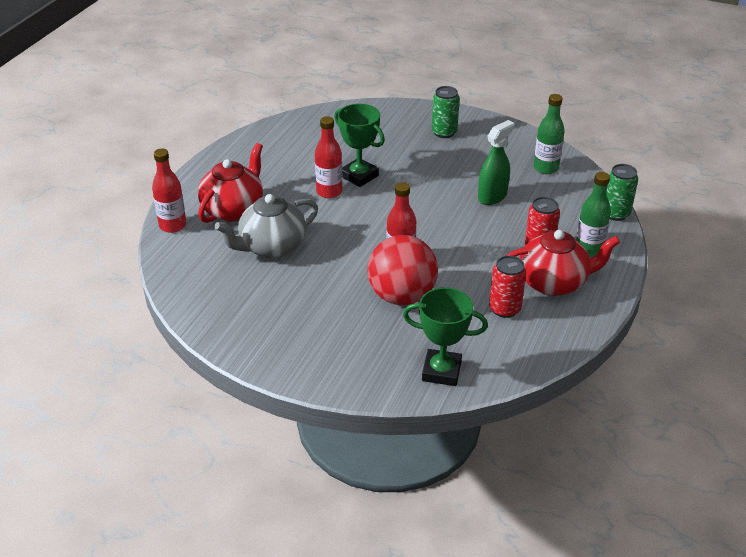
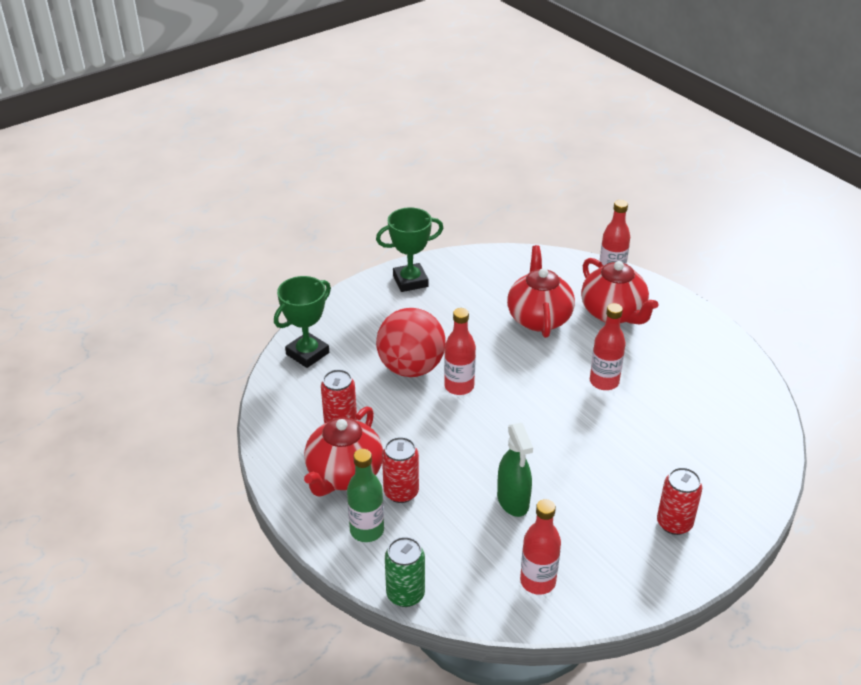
camera: 120 degrees right, 0 degrees up
grey teapot [215,194,318,258] -> red teapot [507,245,575,338]
green trophy [334,104,385,187] -> green trophy moved to [376,207,443,292]
green can [432,86,460,138] -> red can [657,467,702,535]
green bottle [534,94,565,174] -> red bottle [520,499,561,595]

